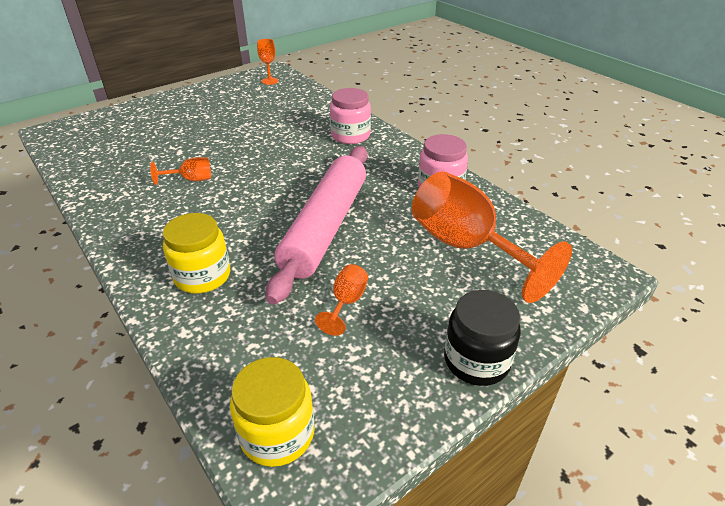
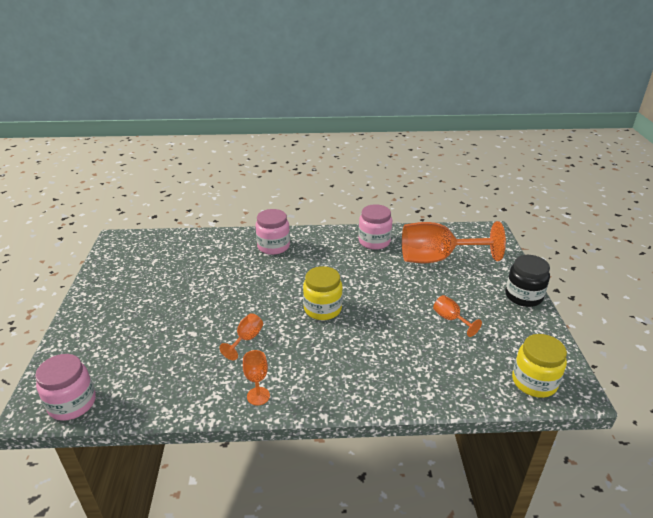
camera: 55 degrees left, 5 degrees down
yellow jar [162,213,230,293] -> yellow jar moved to [303,266,343,320]
orange goblet [257,39,278,85] -> orange goblet moved to [243,350,270,405]
pink rolling pin [266,146,367,305] -> none
none -> pink jar [35,354,96,421]

